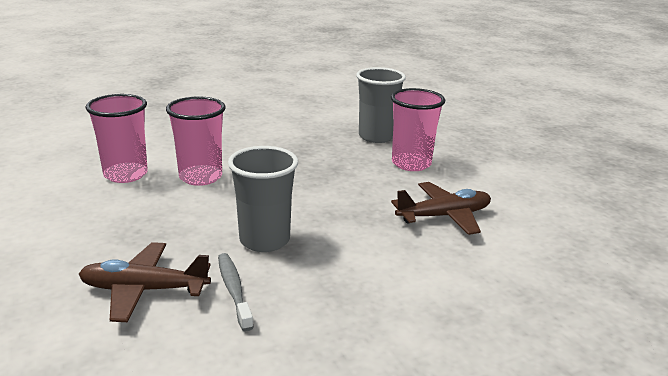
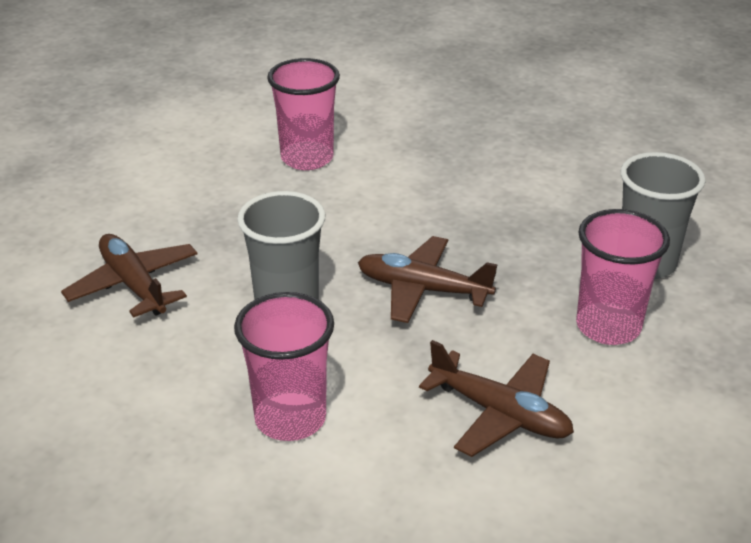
camera: 55 degrees right, 10 degrees up
pink cup [166,96,226,186] -> pink cup moved to [234,292,334,441]
grey toothbrush [218,253,254,331] -> none
none -> brown plane [358,236,498,323]

